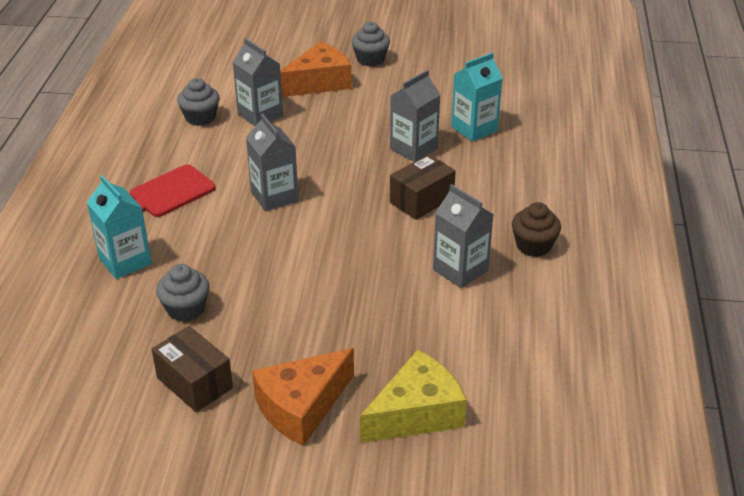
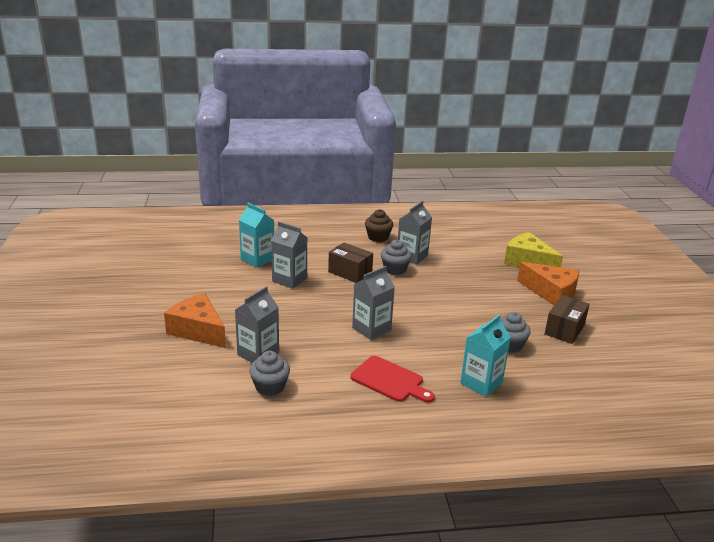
camera: 105 degrees left, 10 degrees down
grey cupcake [351,22,390,67] -> grey cupcake moved to [381,240,412,275]

